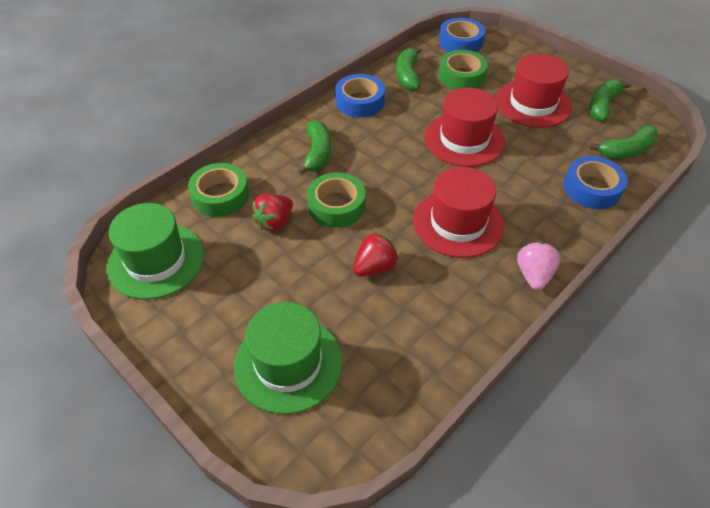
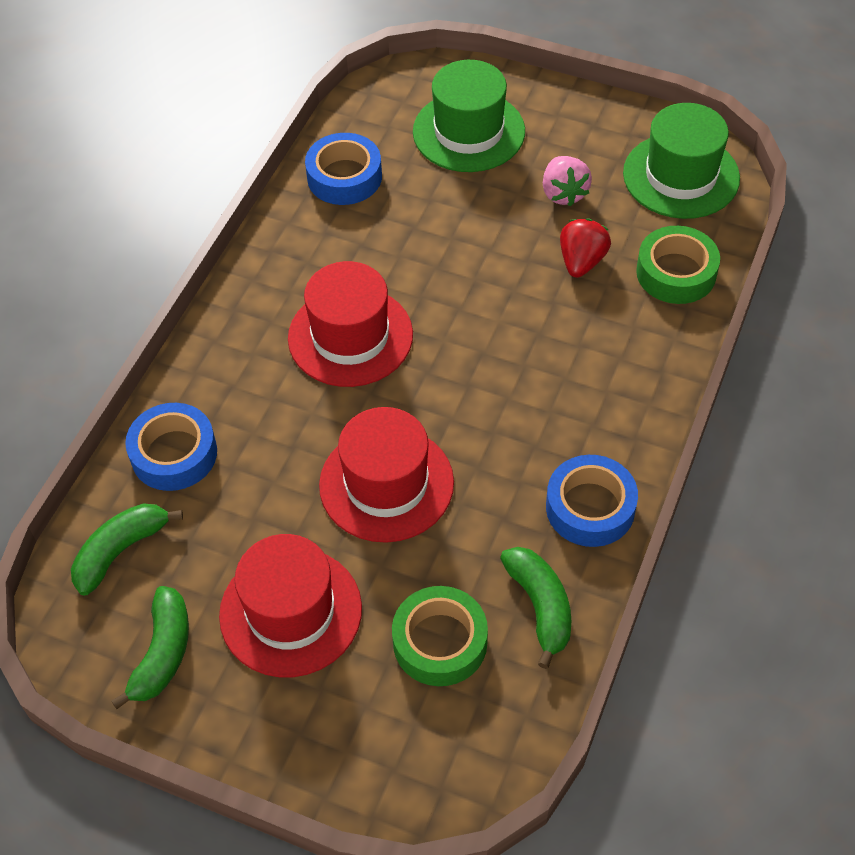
camera: 160 degrees right, 5 degrees up
green banana [298,120,331,175] -> none
green tape [307,172,366,228] -> none
red strawberry [353,233,398,277] -> none
blue tape [439,18,485,53] -> blue tape moved to [305,133,382,205]
pink strawberry [517,242,560,290] -> pink strawberry moved to [543,156,592,206]

